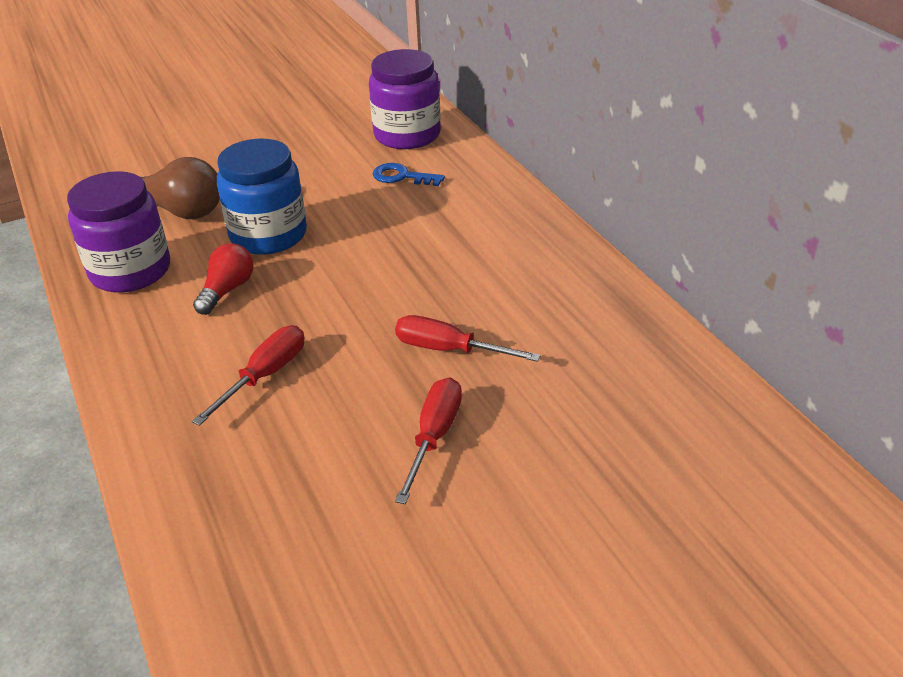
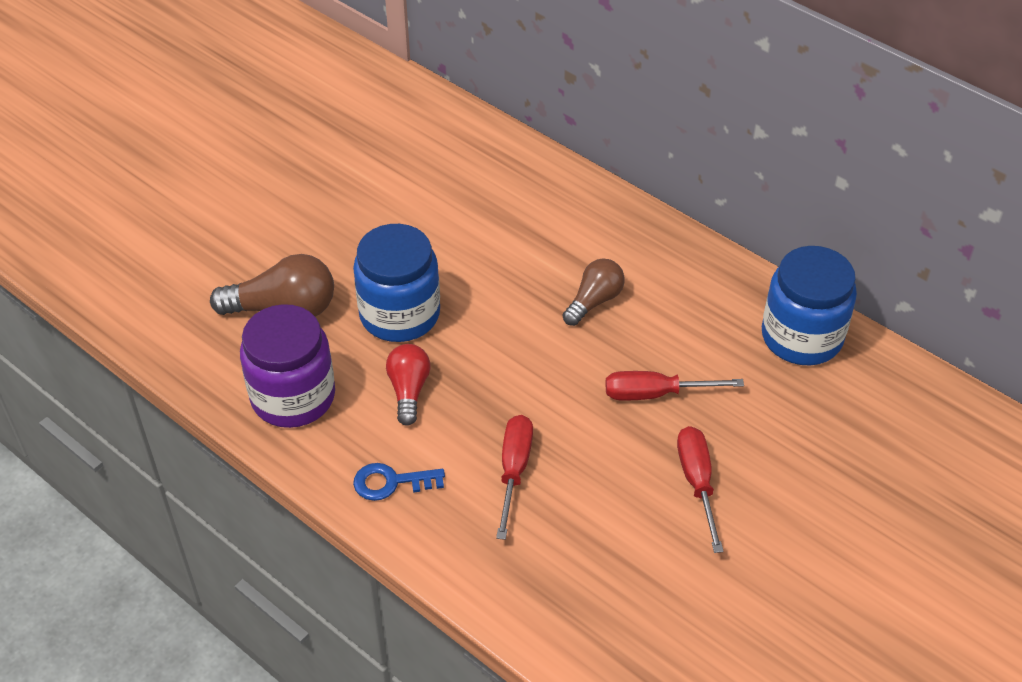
camera: 25 degrees left, 10 degrees up
purple jar [369,49,441,149] -> none
blue key [373,163,445,186] -> blue key moved to [353,463,445,501]
none -> brown light bulb [563,258,625,326]
none -> blue jar [762,246,857,365]

